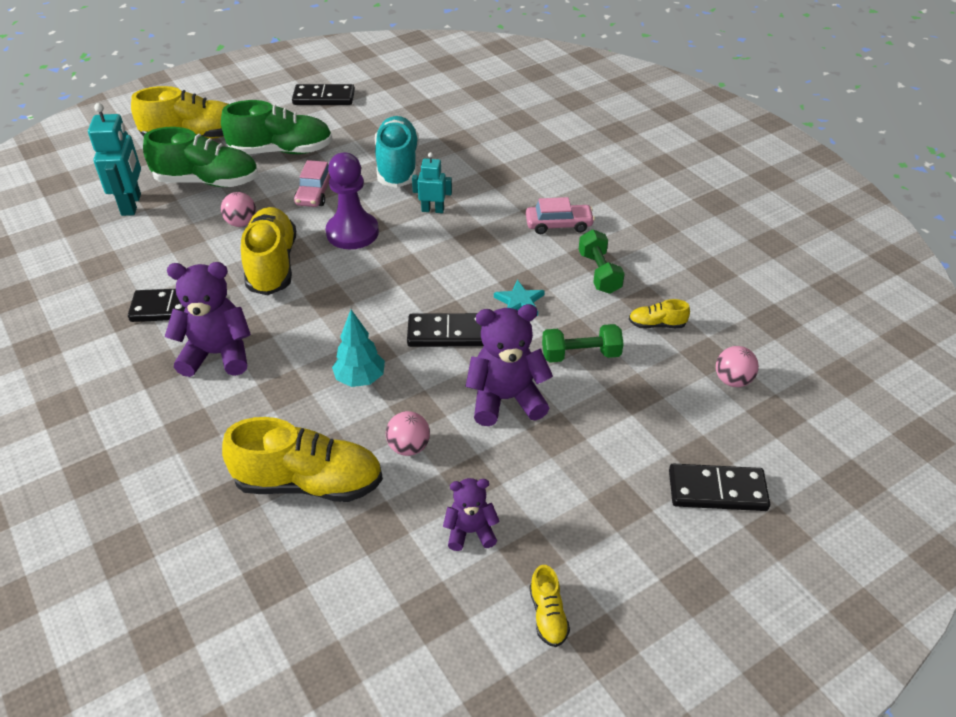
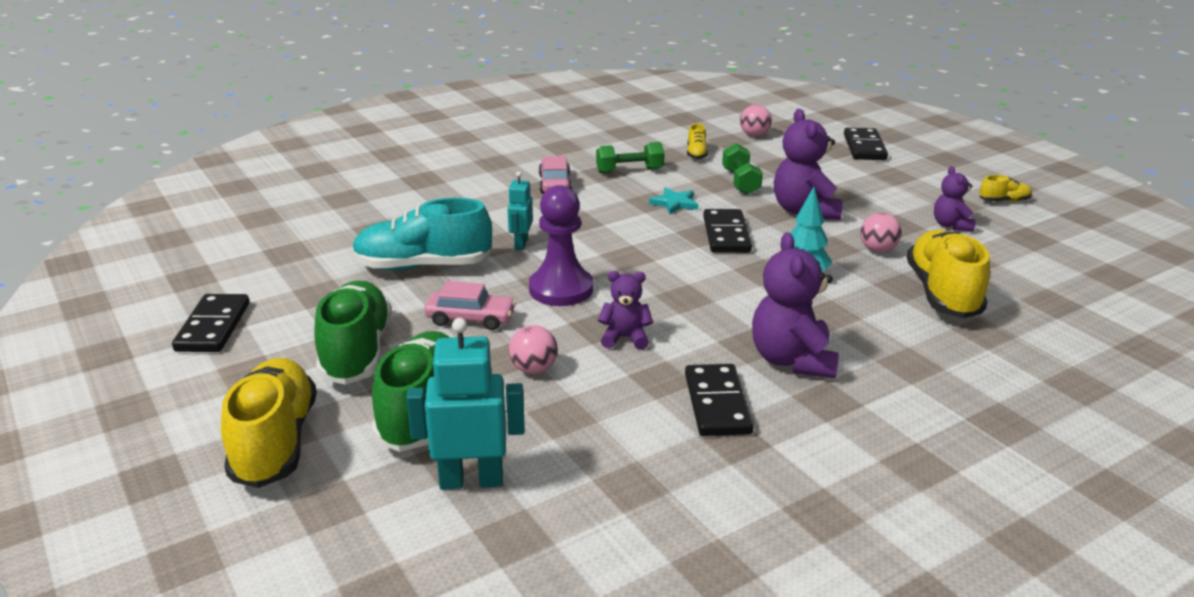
camera: 90 degrees left, 15 degrees down
yellow shoe [241,207,296,295] -> purple teddy bear [598,271,653,350]

